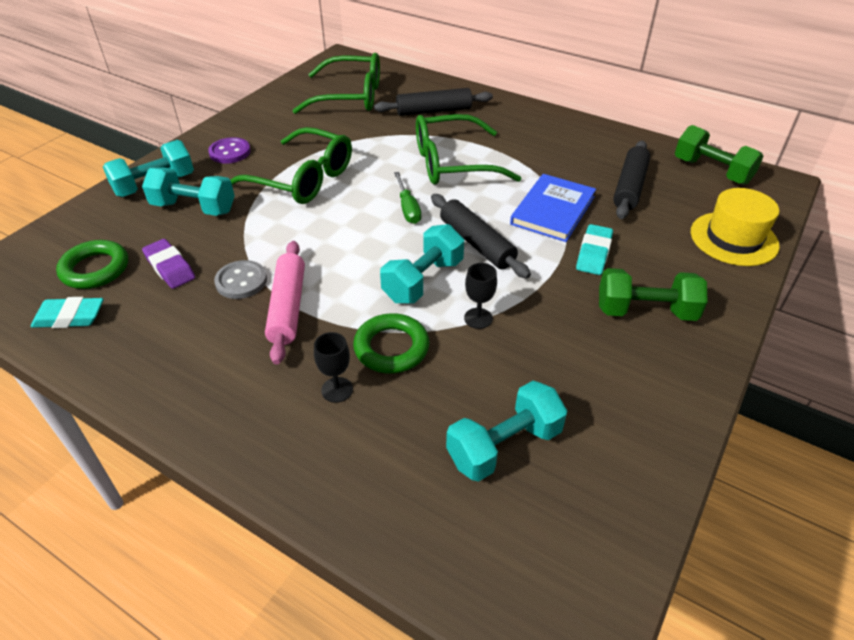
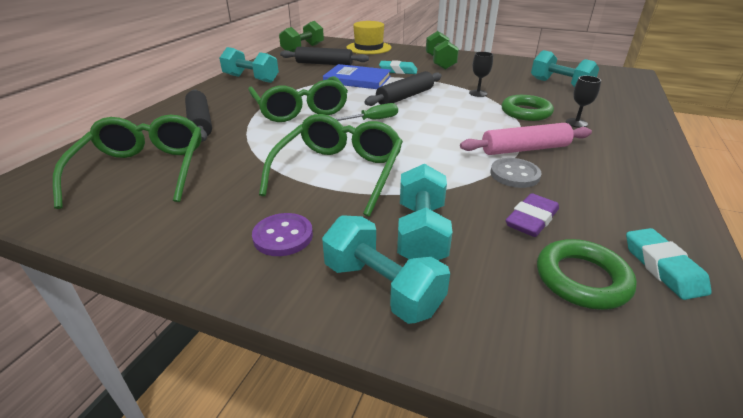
camera: 100 degrees left, 10 degrees down
turquoise dumbbell [380,224,464,303] -> turquoise dumbbell moved to [219,47,279,83]

